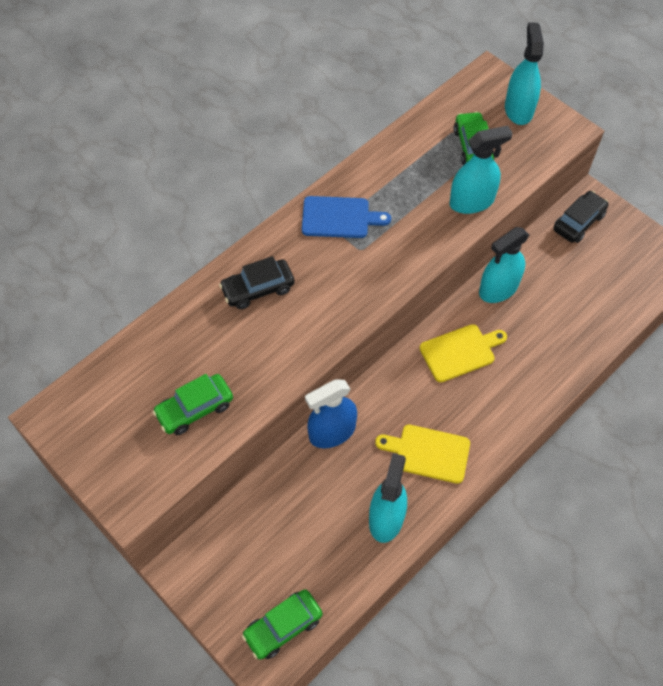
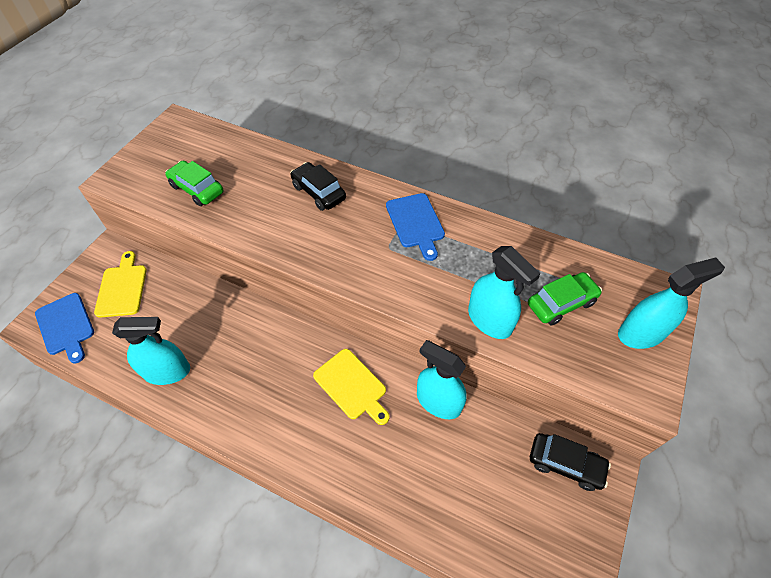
camera: 70 degrees right, 5 degrees down
green car [242,589,322,660] -> blue cutting board [35,293,94,363]
blue spray bottle [305,379,357,448] -> none
yellow cutting board [375,425,470,484] -> yellow cutting board moved to [94,251,147,318]

